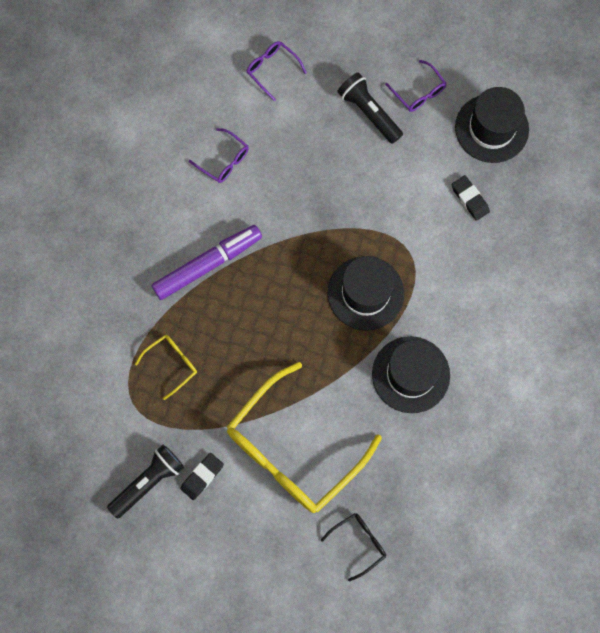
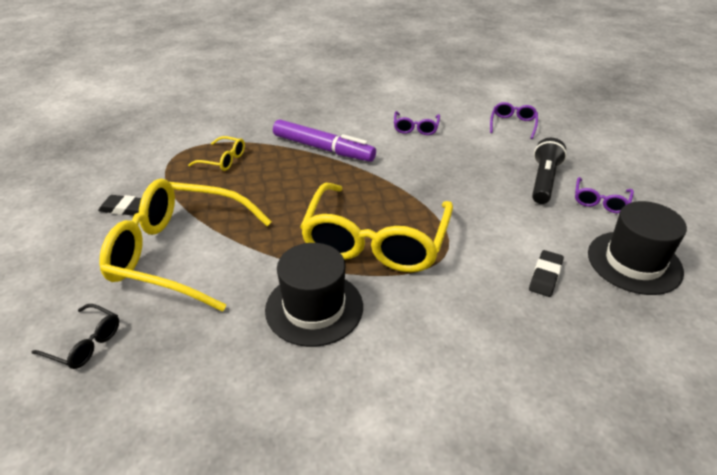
camera: 60 degrees right, 35 degrees down
black flashlight [107,445,184,518] -> none
black hat [327,256,404,331] -> yellow glasses [300,183,453,272]

